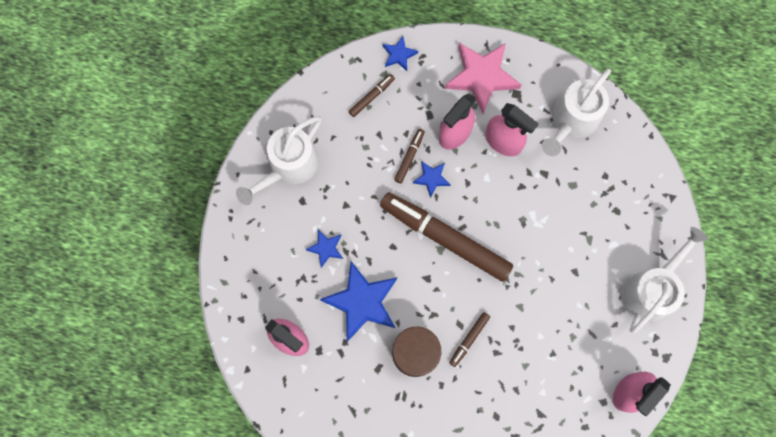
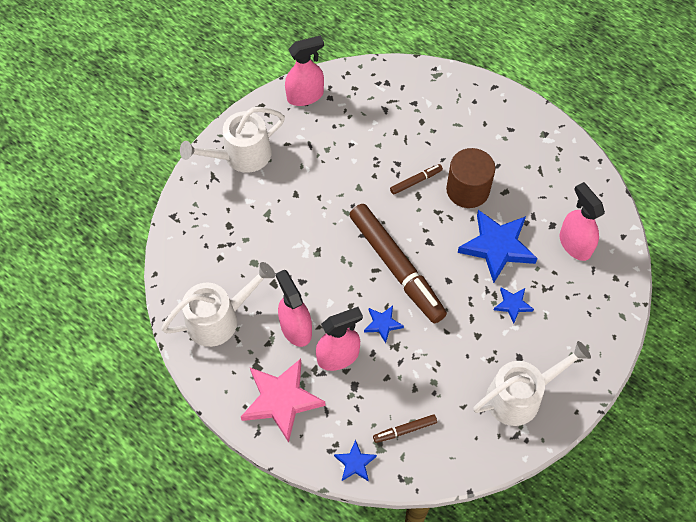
camera: 155 degrees left, 15 degrees down
brown marker [394,129,425,183] -> none

